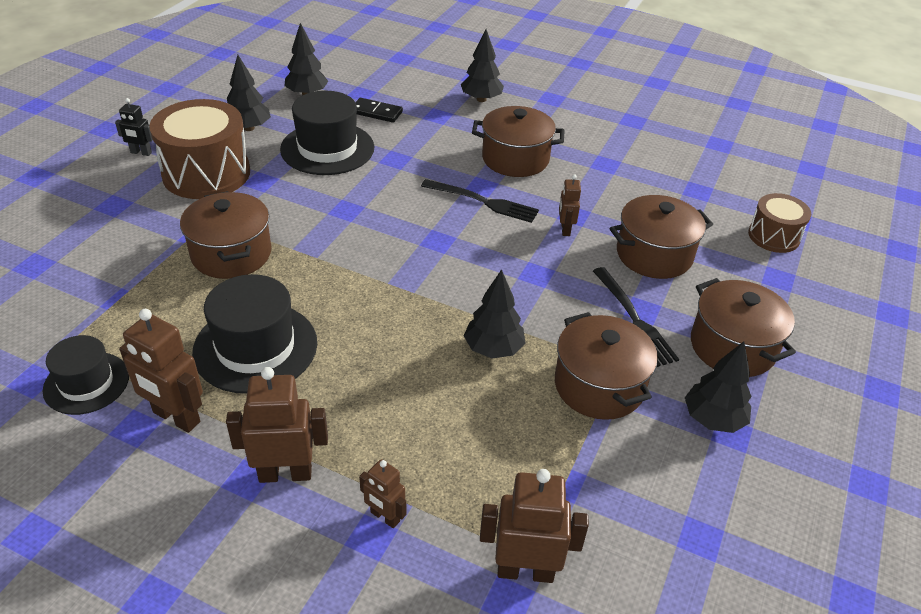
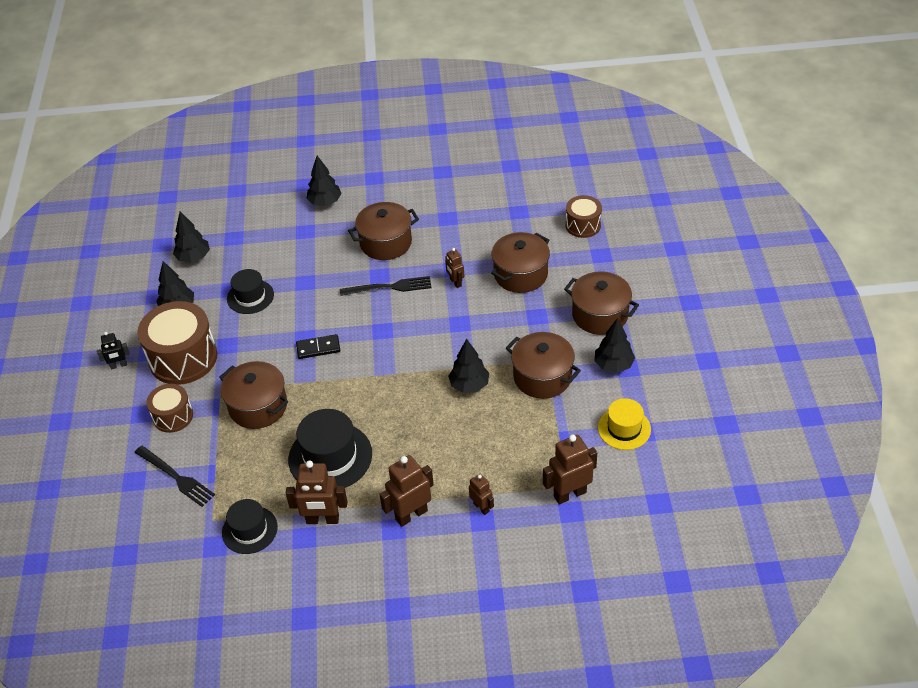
camera: 25 degrees left, 5 degrees up
black hat [280,91,374,175] -> black hat [227,269,274,314], size x0.63
black domino [355,98,403,123] -> black domino moved to [296,334,340,359]
brown robot [359,459,406,528] -> brown robot turned 135 degrees counterclockwise [469,474,494,515]
black fork [593,267,679,367] -> black fork moved to [134,446,215,507]
none -> brown drum [146,384,193,433]
none -> yellow hat [598,398,651,450]

